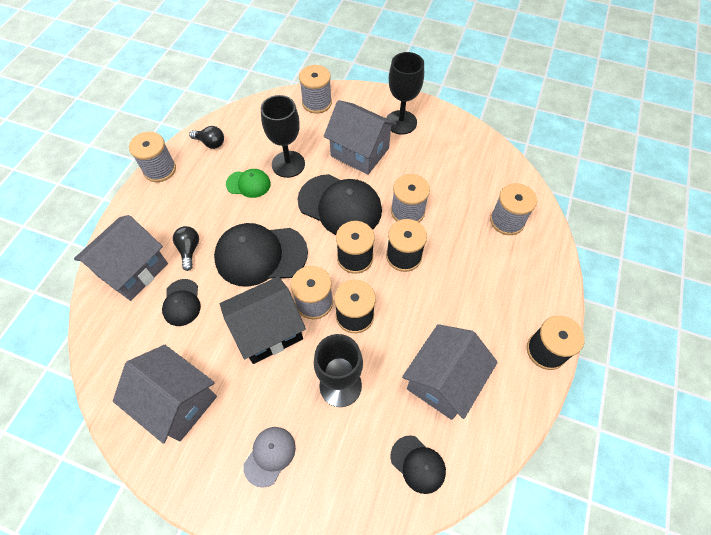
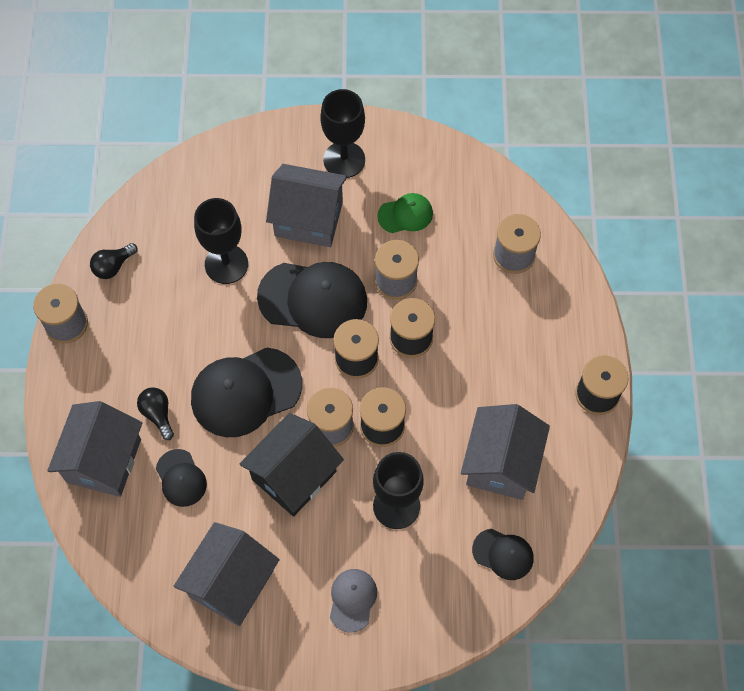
camera: 20 degrees left, 5 degrees up
grey house [113,345,217,444] -> grey house turned 75 degrees counterclockwise [174,522,280,626]
black light bulb [189,126,224,149] -> black light bulb turned 135 degrees clockwise [90,243,138,279]
green cap [226,169,271,198] -> green cap moved to [377,193,433,233]
grey spool [299,65,332,113] -> none

